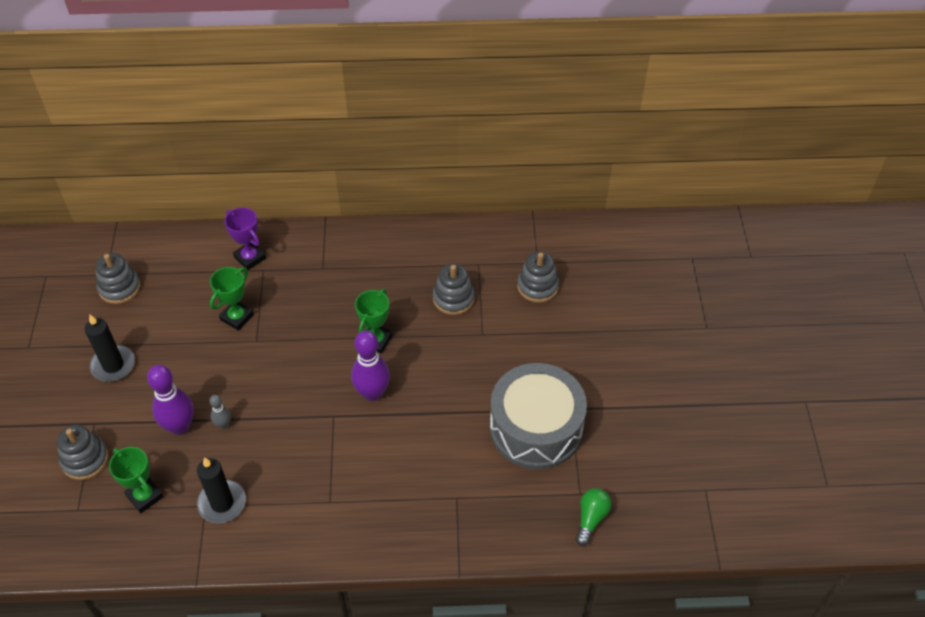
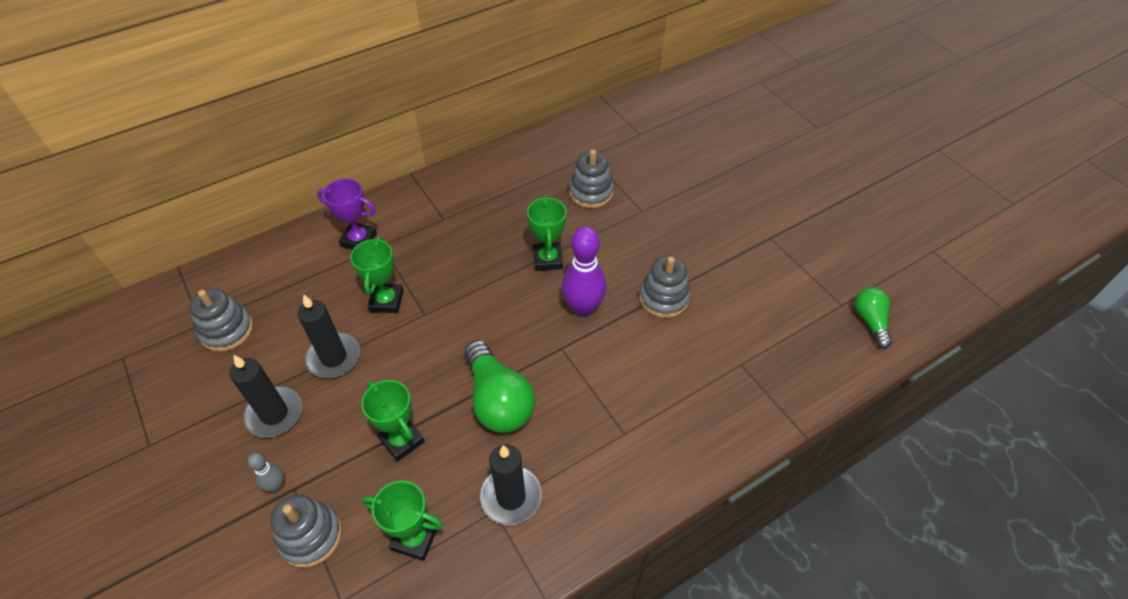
camera: 30 degrees left, 0 degrees up
purple bowling pin [147,365,194,435] -> green trophy [361,380,425,462]
grey bowling pin [209,395,231,429] -> grey bowling pin moved to [247,453,284,492]
grey drum [490,363,587,469] -> none
grey stacking toy [517,252,559,303] -> grey stacking toy moved to [639,256,691,318]
none -> black candle [297,294,360,378]
none -> green light bulb [464,340,535,433]

